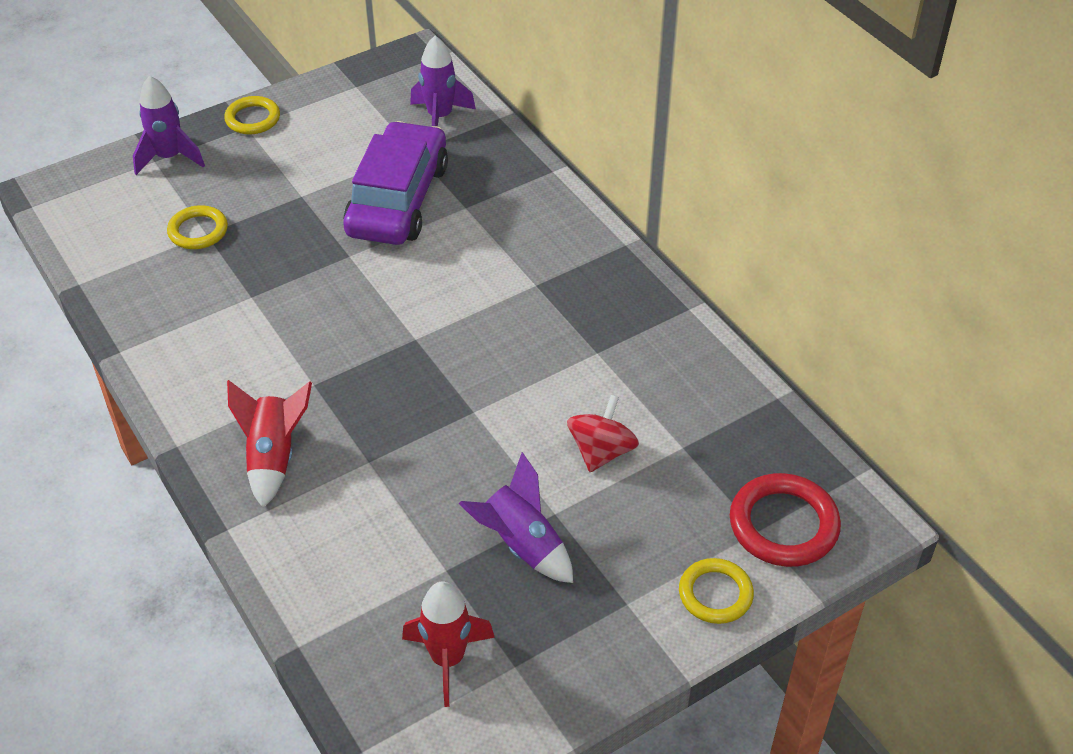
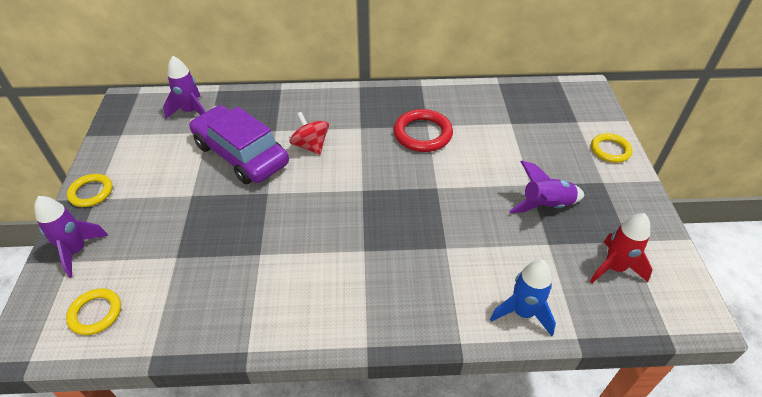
camera: 60 degrees left, 0 degrees up
yellow ring [167,205,228,249] -> yellow ring moved to [66,288,121,335]
red rocket [227,380,312,508] -> none
red spinning top [567,395,639,472] -> red spinning top moved to [290,112,329,155]
red ring [730,473,841,567] -> red ring moved to [393,109,453,152]
none -> blue rocket [490,259,556,336]

